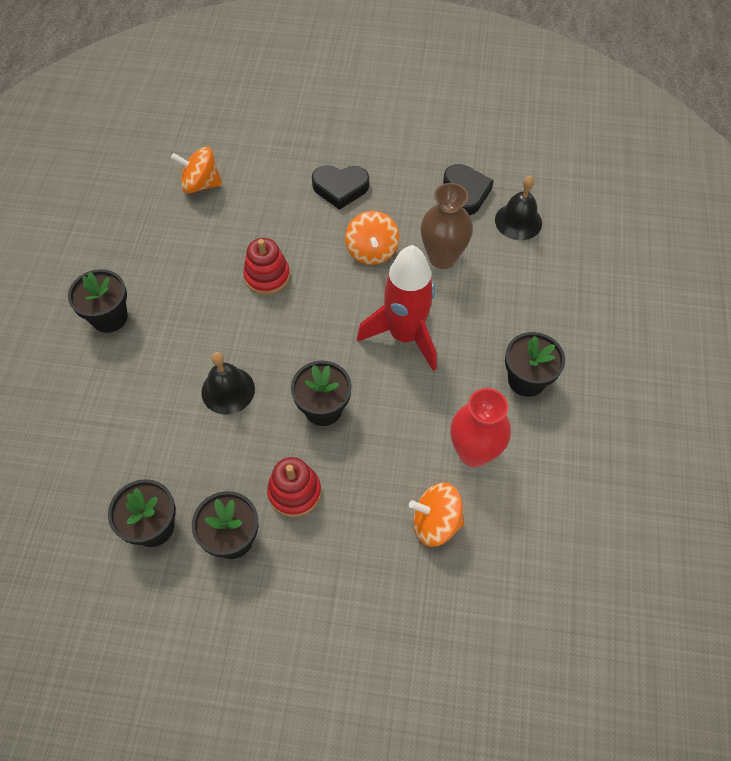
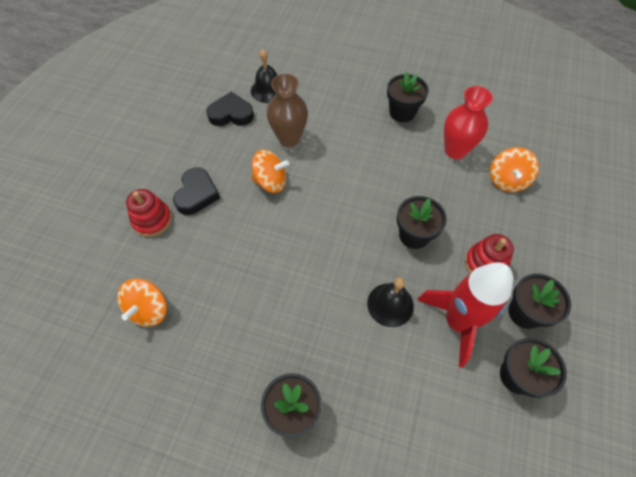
camera: 80 degrees left, 0 degrees up
red stacking toy [243,238,290,295] -> red stacking toy moved to [126,189,172,237]
red rocket [357,245,437,371] -> red rocket moved to [418,262,513,367]

